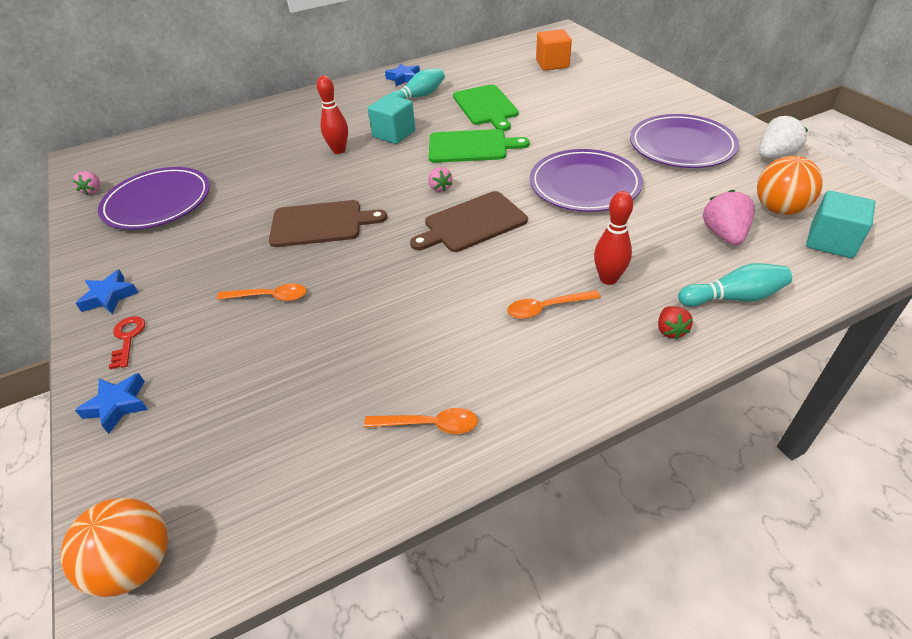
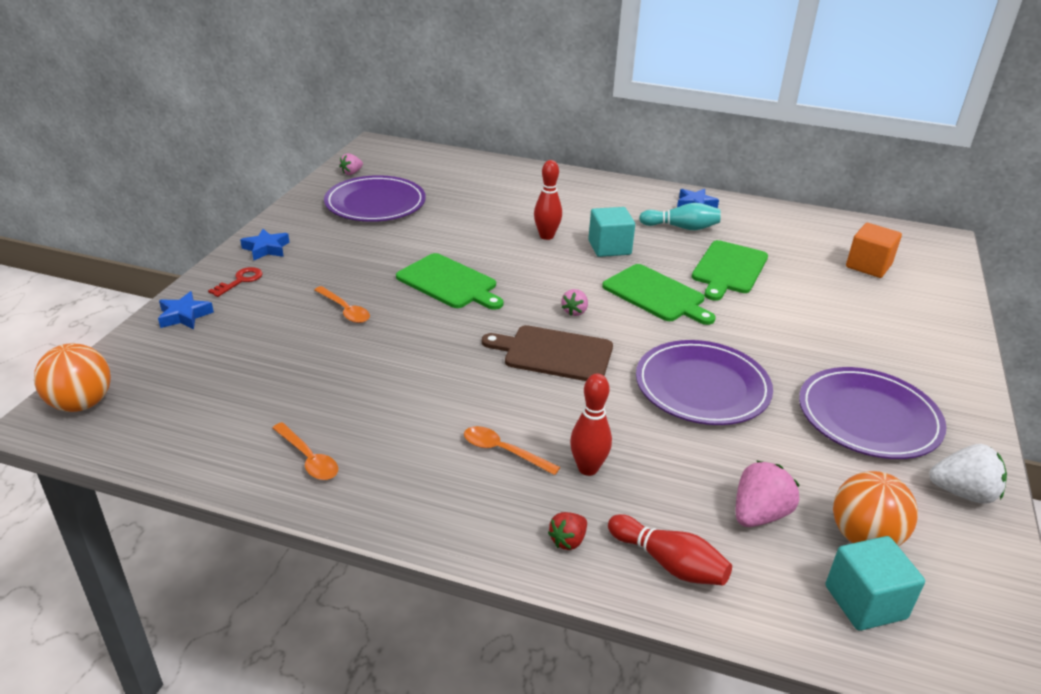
camera: 40 degrees right, 10 degrees down
brown cutting board [269,200,387,247] -> green cutting board [396,253,503,310]
turquoise bowling pin [678,263,792,306] -> red bowling pin [608,514,732,586]

